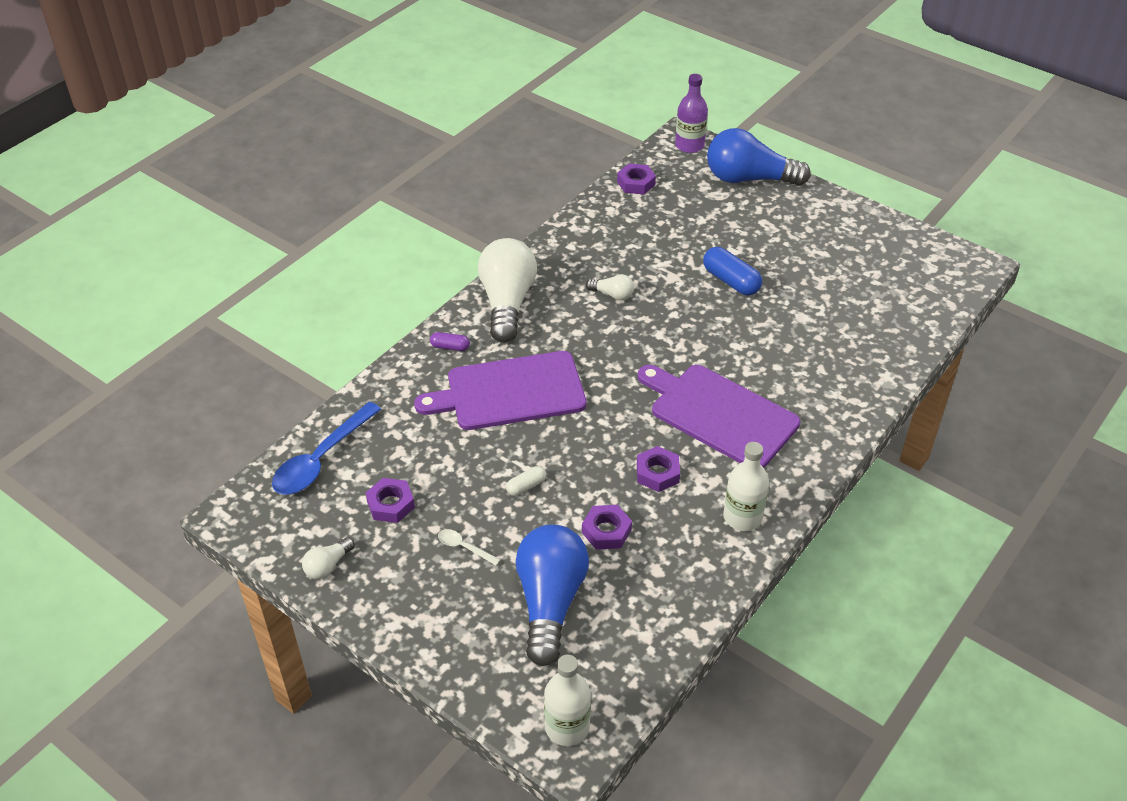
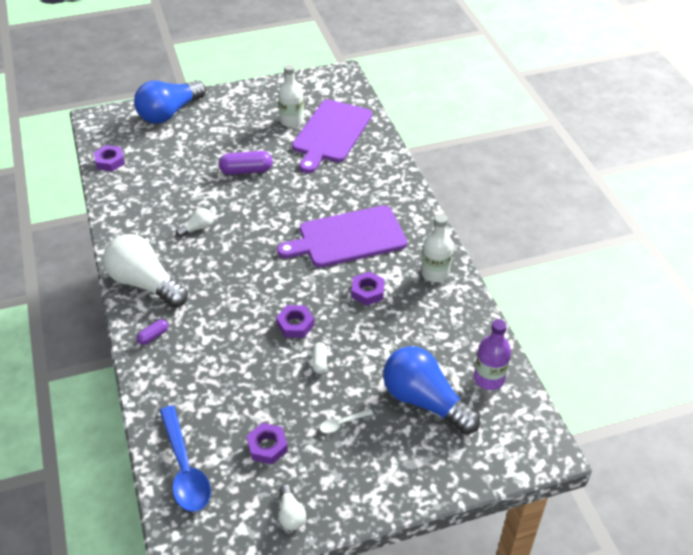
camera: 55 degrees left, 0 degrees up
purple cutting board [414,351,587,430] -> purple cutting board moved to [292,100,372,173]
white bottle [544,655,591,746] -> white bottle moved to [278,64,304,128]
purple nut [582,505,632,550] -> purple nut moved to [276,305,314,338]
purple bottle [675,74,708,153] -> purple bottle moved to [474,319,511,390]
blue capsule [703,247,762,295] -> purple capsule [219,151,273,175]

